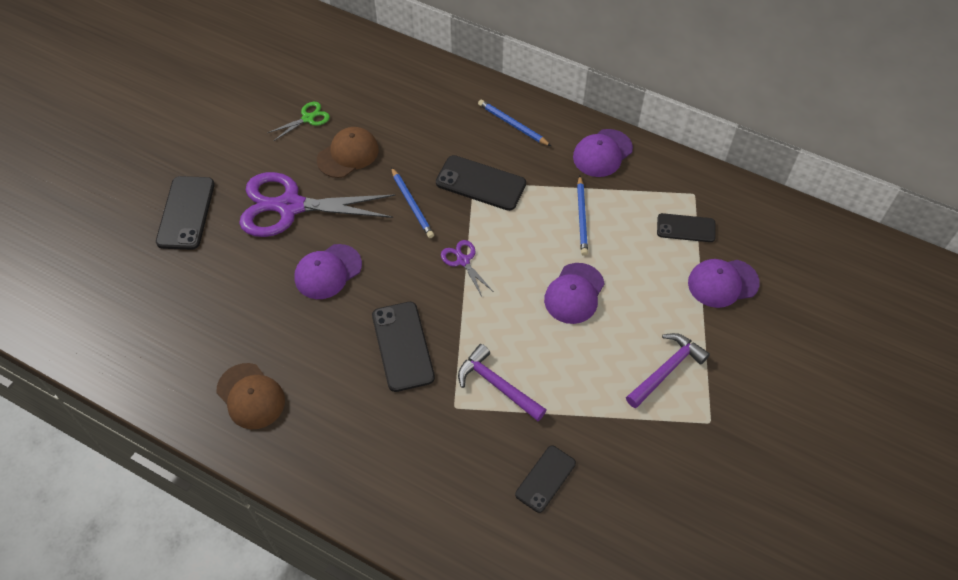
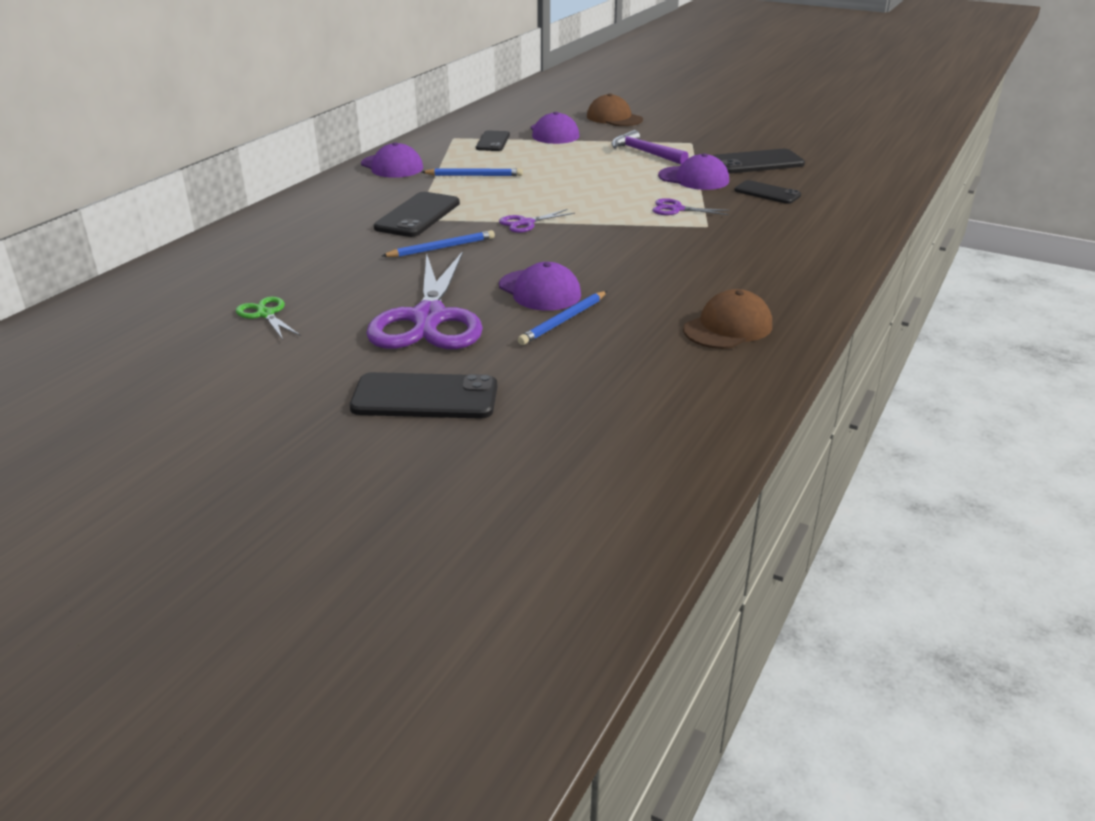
camera: 90 degrees left, 25 degrees down
brown cap [317,127,379,178] -> brown cap moved to [587,93,643,126]
black phone [372,302,435,392] -> black phone moved to [712,149,805,173]
purple hammer [458,344,546,421] -> purple scissors [652,198,730,215]
blue pencil [478,100,551,146] -> blue pencil moved to [518,291,607,345]
purple cap [544,263,605,324] -> purple cap moved to [658,153,729,190]

